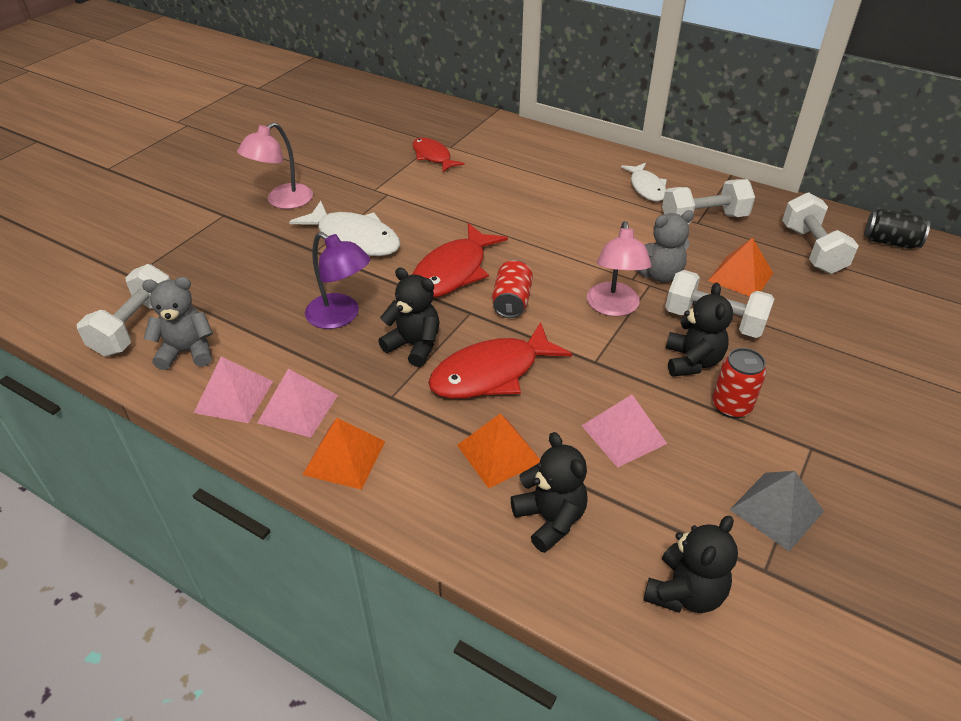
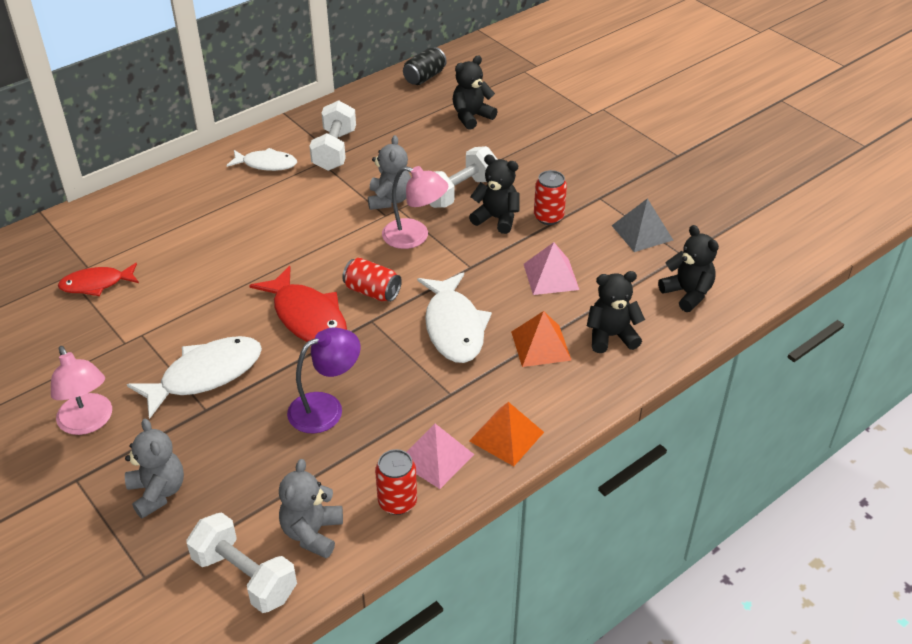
camera: 70 degrees left, 0 degrees up
pink pyramid [194,357,273,423] -> red can [375,449,417,515]
black teddy bear [378,267,440,367] -> black teddy bear moved to [453,56,498,130]
red fish [428,322,572,399] -> white fish [417,272,492,363]
orange pyramid [708,237,773,297] -> none
white dumbbell [782,192,859,274] -> none
none -> grey teddy bear [125,419,184,518]

